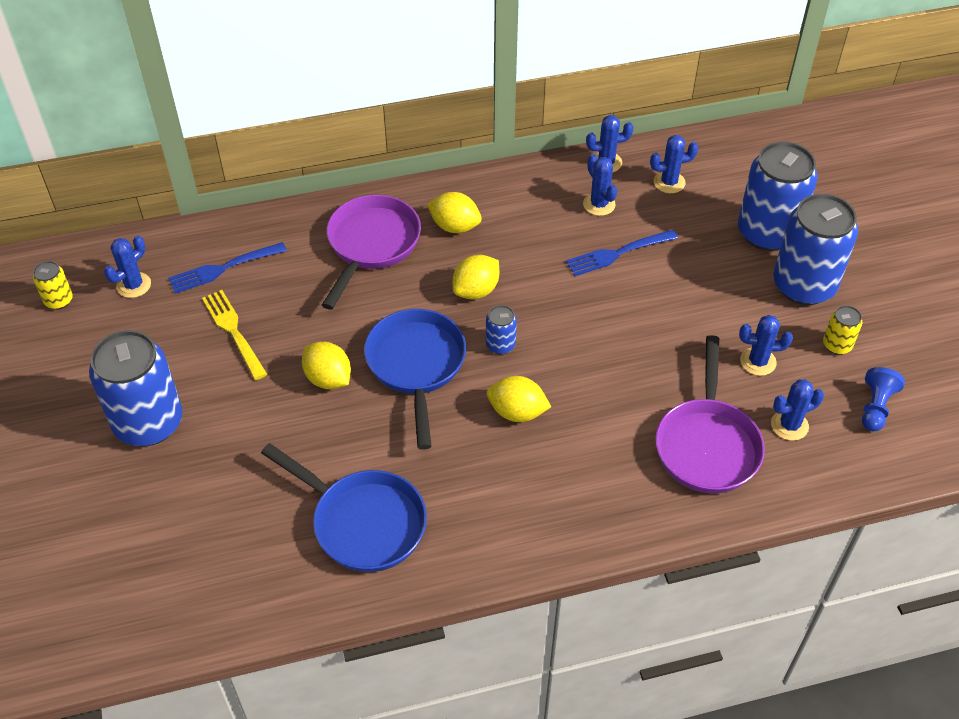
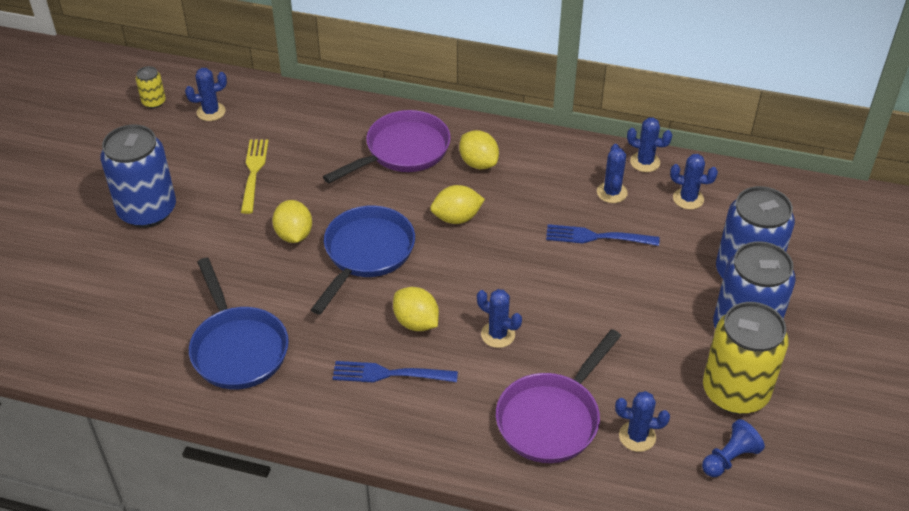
camera: 30 degrees right, 5 degrees down
blue fork [168,242,287,294] -> blue fork moved to [333,361,458,382]
blue can [486,305,517,354] -> none
blue cactus [739,315,793,376] -> blue cactus moved to [477,289,522,348]
yellow can [823,305,862,355] -> yellow can [703,302,789,414], size x2.25

